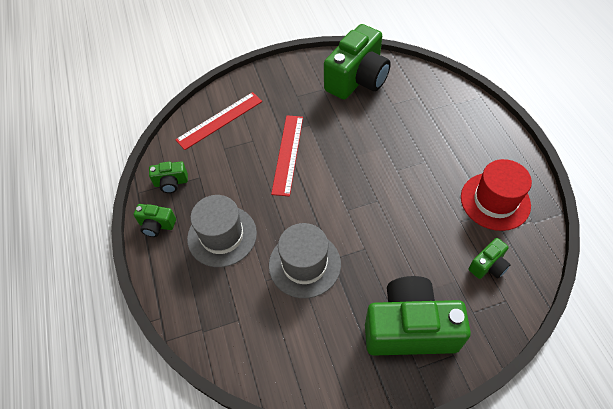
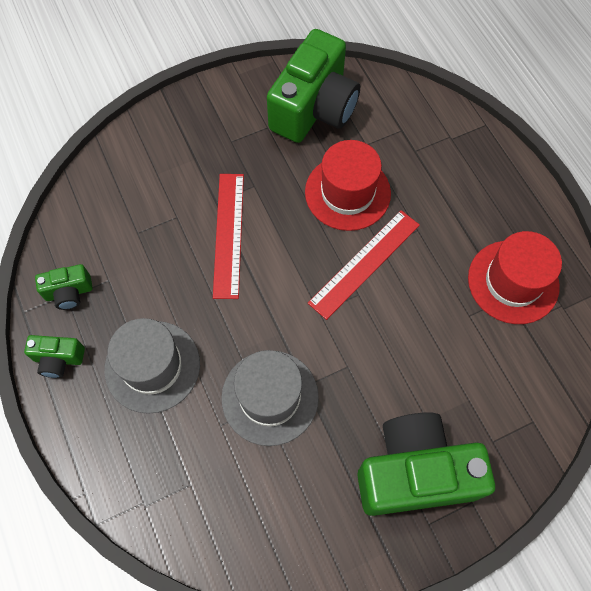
camera: 10 degrees left, 10 degrees up
red ruler [175,92,262,150] -> red ruler moved to [308,210,420,320]
green camera [468,238,511,279] -> none
none -> red hat [305,140,391,231]

